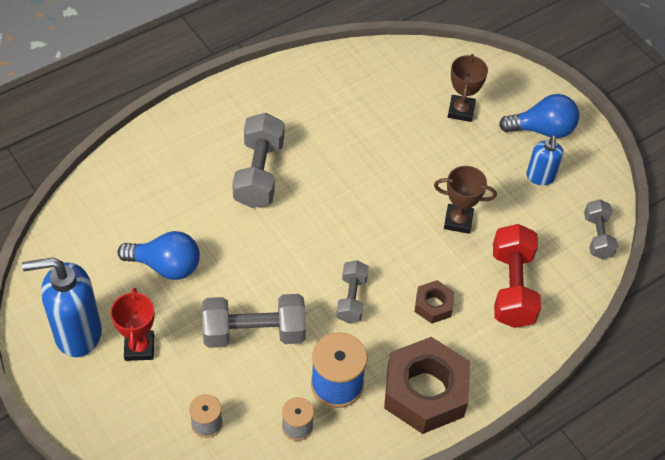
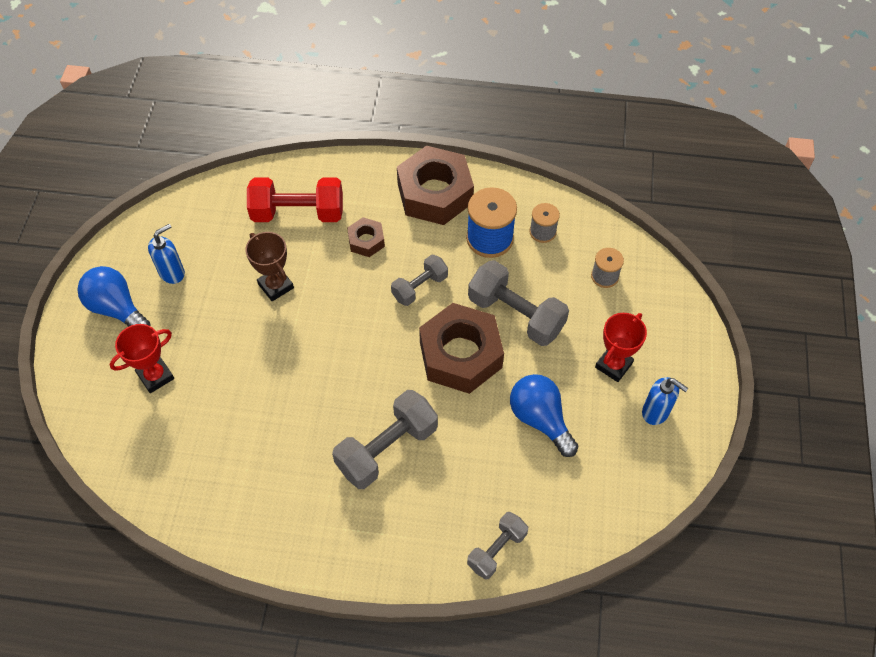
camera: 135 degrees left, 5 degrees up
blue soap dispenser [22,257,102,357] -> blue soap dispenser [642,377,688,425], size x0.56
brown trophy [448,54,488,122] -> red trophy [110,324,174,393]
red dumbbell [493,224,541,328] -> red dumbbell turned 45 degrees clockwise [247,177,343,222]
grey dumbbell [584,199,618,259] -> grey dumbbell moved to [467,512,528,580]
none -> brown nut [419,303,504,394]

